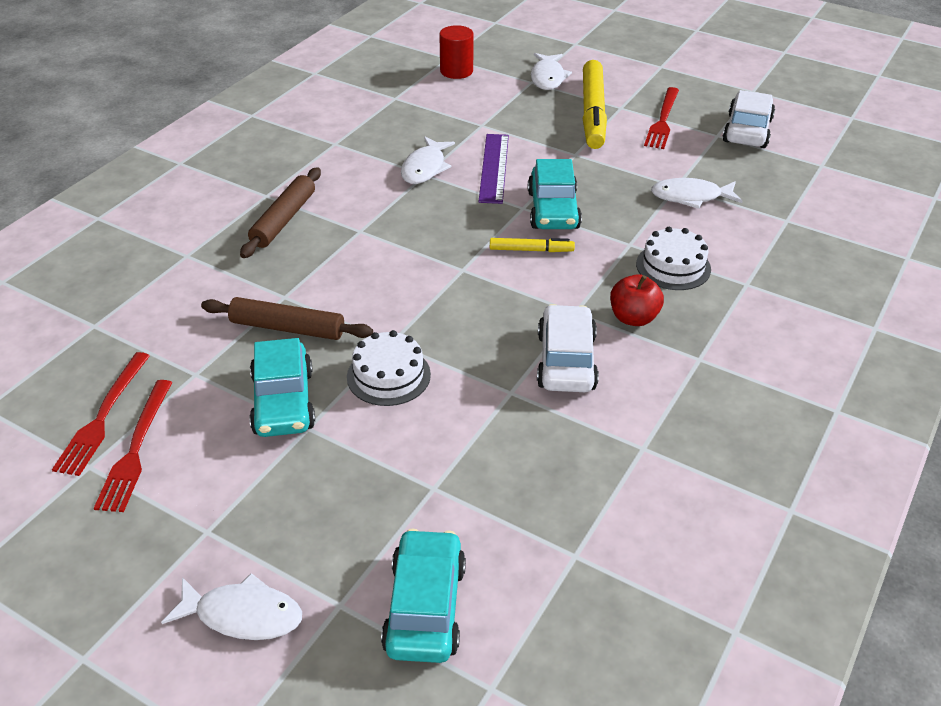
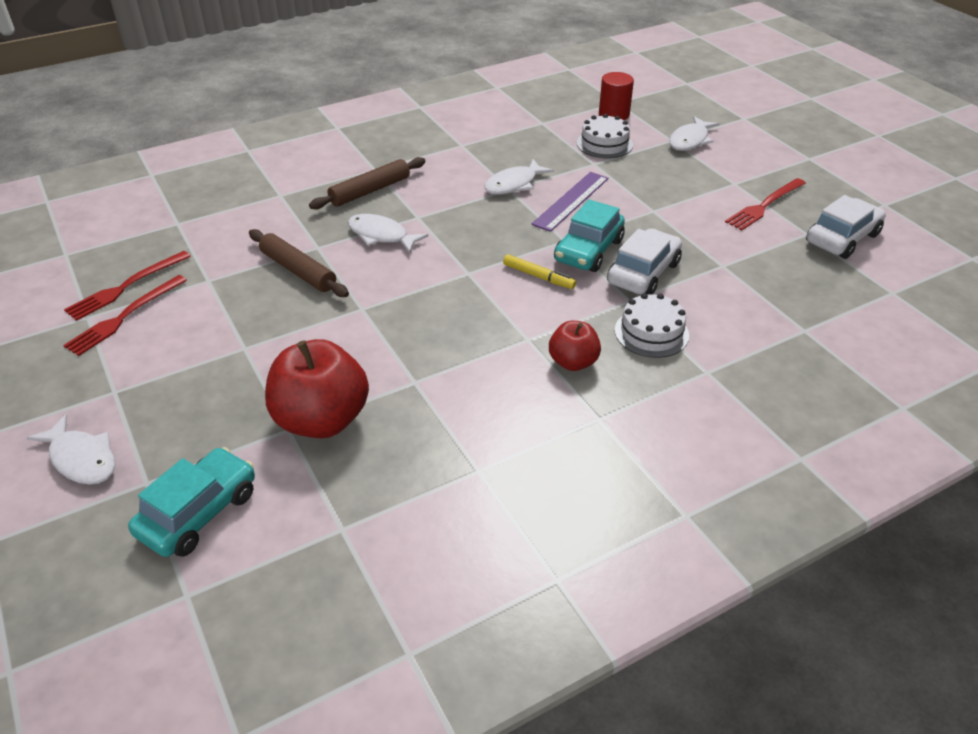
camera: 30 degrees right, 0 degrees up
turquoise car [249,338,315,437] -> none
white cake [347,330,431,406] -> white cake moved to [577,114,633,159]
white car [537,304,599,392] -> white car moved to [607,228,682,295]
yellow marker [583,60,607,149] -> none
white fish [651,178,743,209] -> white fish moved to [348,214,428,253]
none -> red apple [265,339,369,439]

